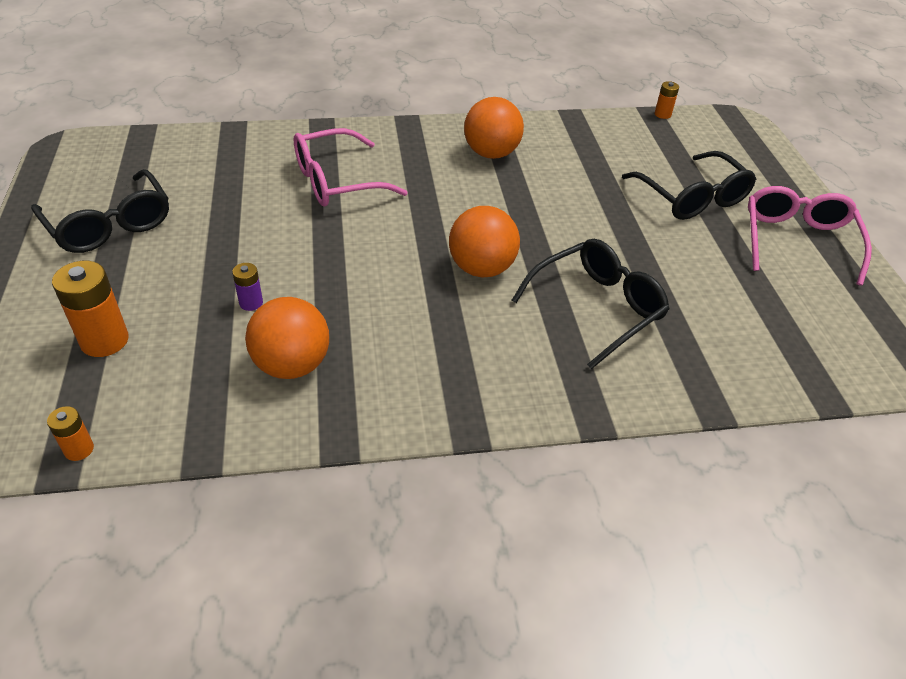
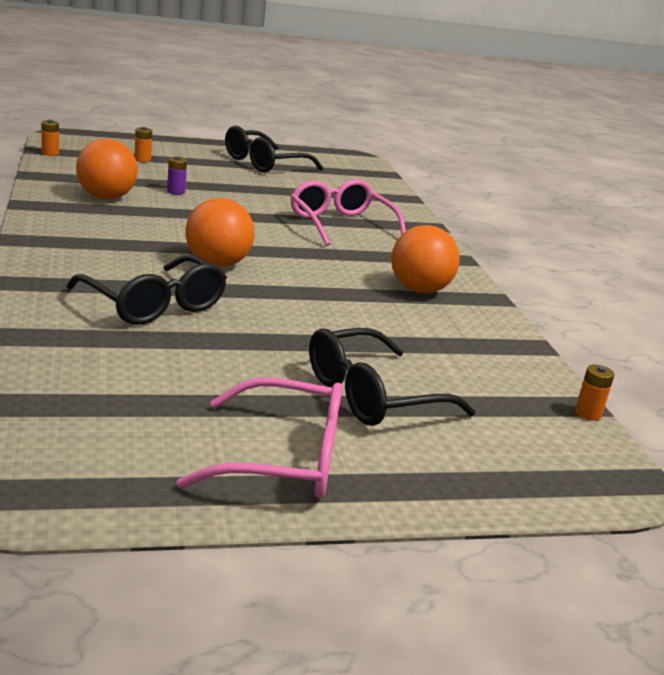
camera: 85 degrees right, 20 degrees down
orange battery [52,261,129,357] -> orange battery [134,127,152,162], size x0.53

